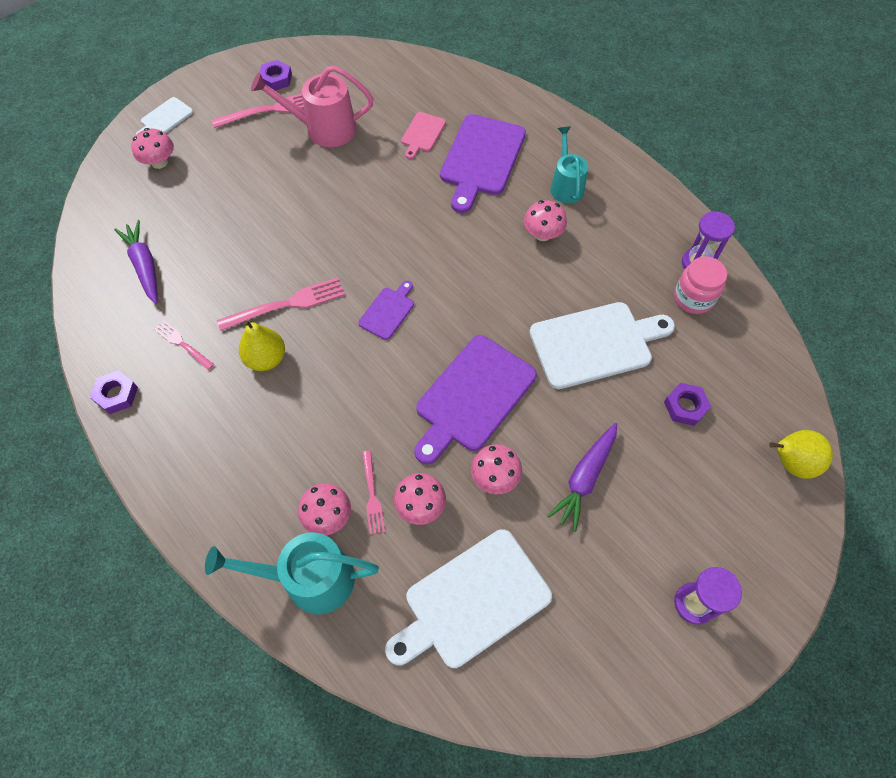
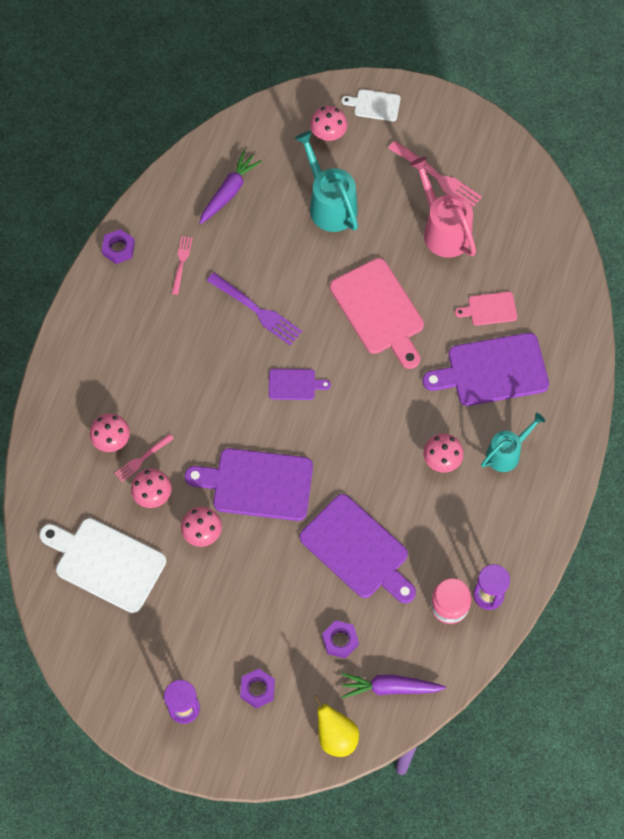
camera: 60 degrees right, 5 degrees up
turquoise watering can [205,532,379,614] -> turquoise watering can moved to [295,131,358,232]
pink fork [217,277,345,331] -> purple fork [207,272,302,346]
yellow pear [239,320,285,371] -> none
purple nut [260,60,292,91] -> purple nut moved to [240,669,275,709]
white cutting board [529,302,675,389] -> purple cutting board [300,494,416,604]
purple carrot [548,423,617,532] -> purple carrot moved to [342,673,446,698]
none -> pink cutting board [330,258,424,369]

